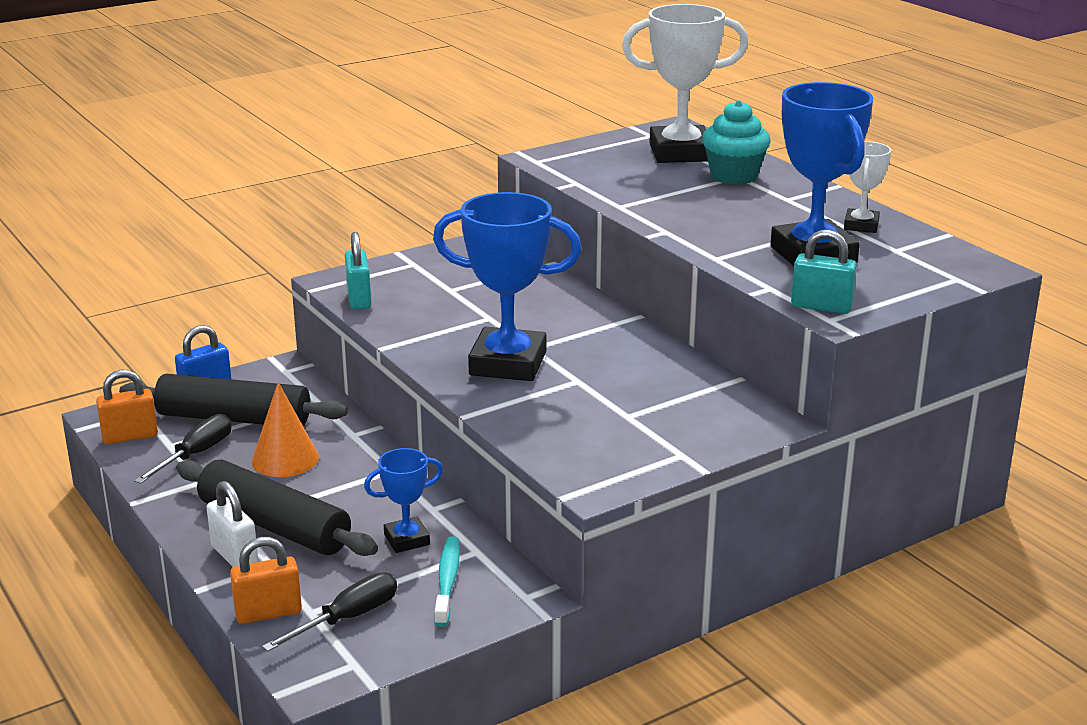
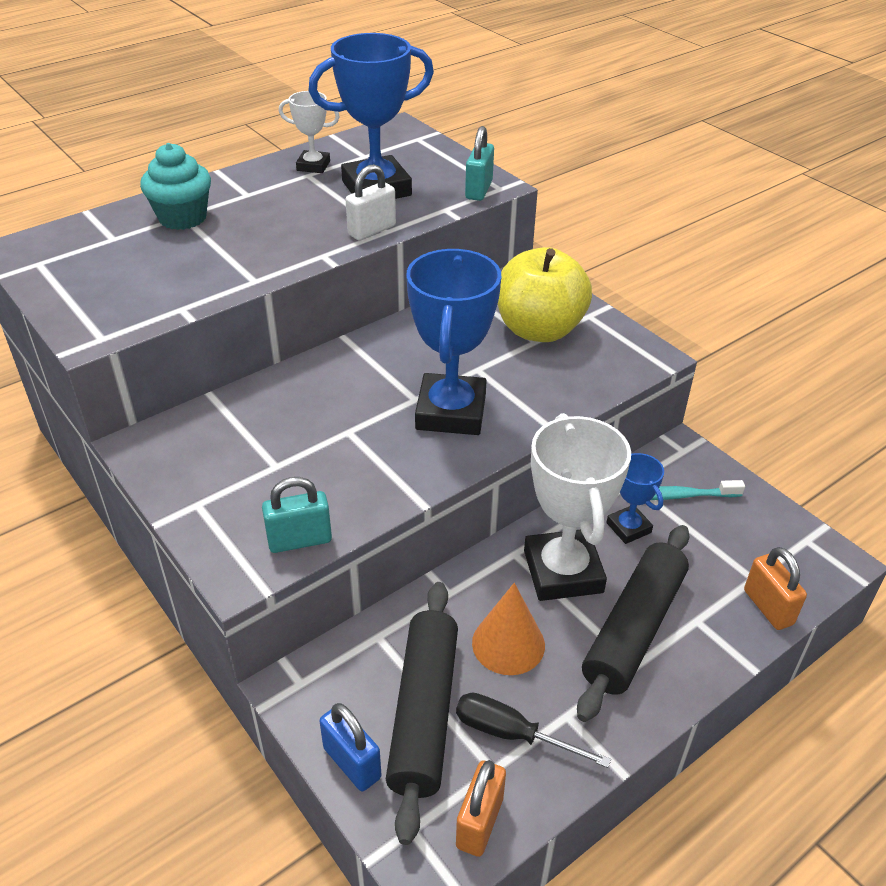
camera: 95 degrees left, 15 degrees up
orange padlock [96,370,158,444] -> orange padlock turned 45 degrees clockwise [456,760,506,857]
white padlock [206,481,258,567] -> white padlock moved to [346,164,396,241]
black screwdriver [262,572,397,652] -> none
white trophy [622,4,748,163] -> white trophy moved to [524,413,631,601]
none -> yellow apple [498,247,592,342]

